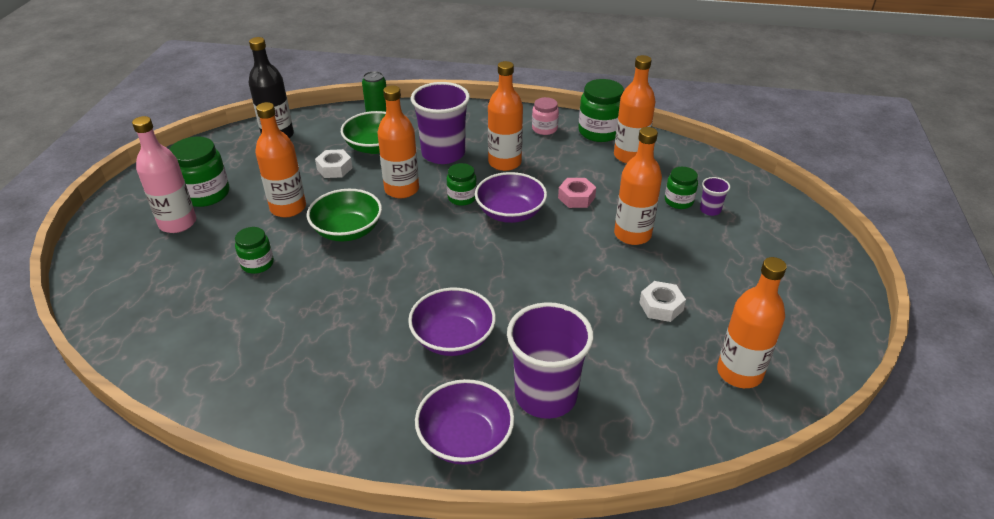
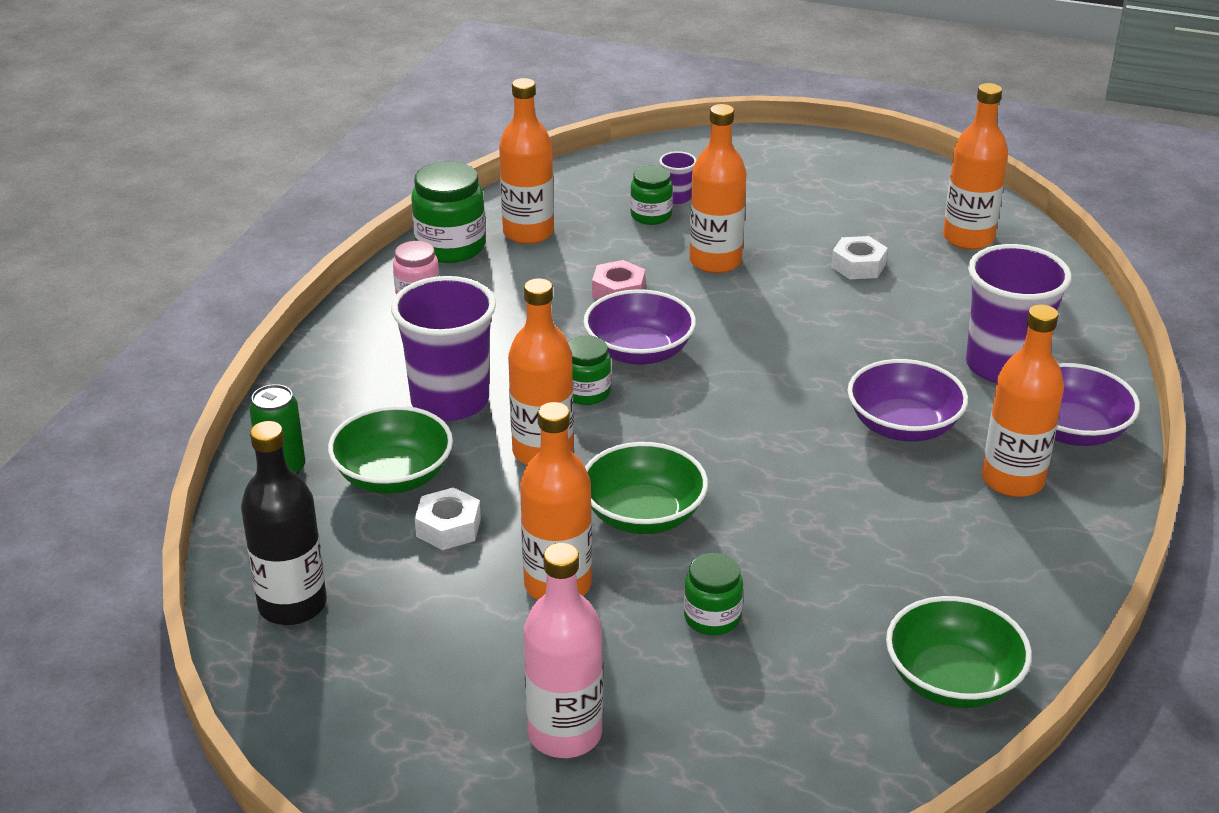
camera: 80 degrees left, 5 degrees down
green jar [169,137,229,207] -> none
orange bottle [488,61,523,171] -> orange bottle moved to [982,304,1064,497]
none -> green bowl [886,596,1032,708]

